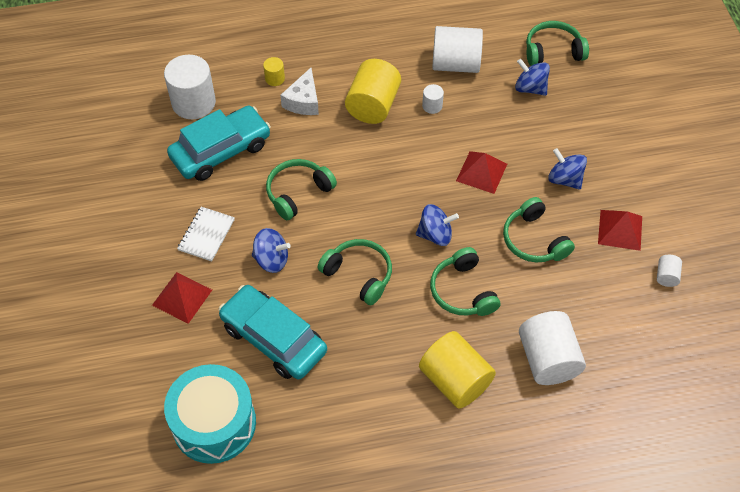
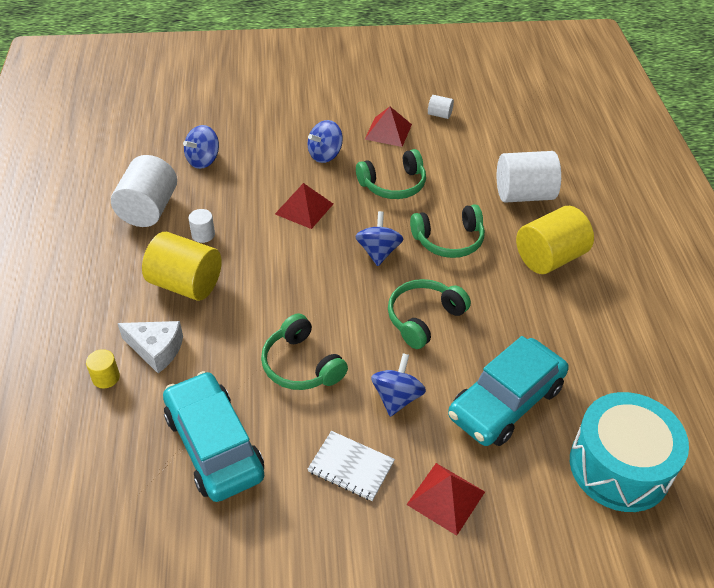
camera: 85 degrees left, 10 degrees down
white cylinder [164,55,216,119] -> none
green headphones [526,21,589,66] -> none

